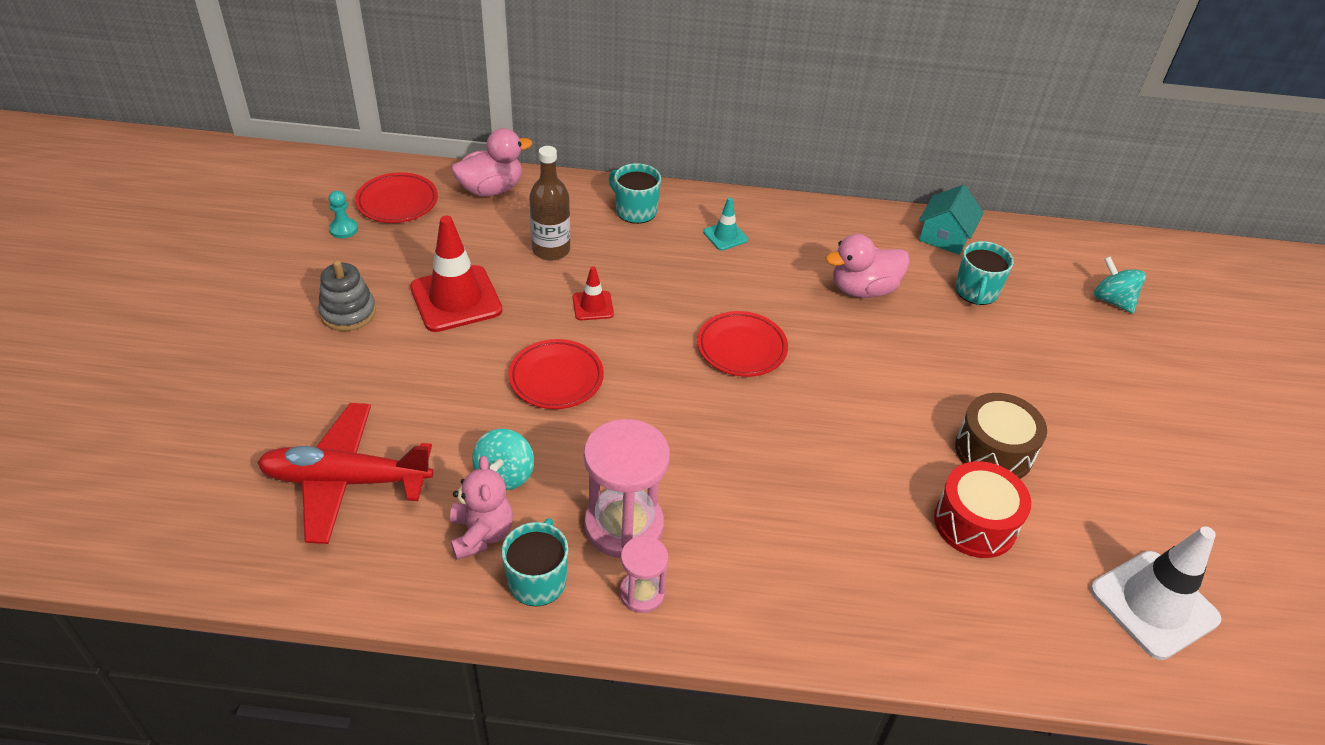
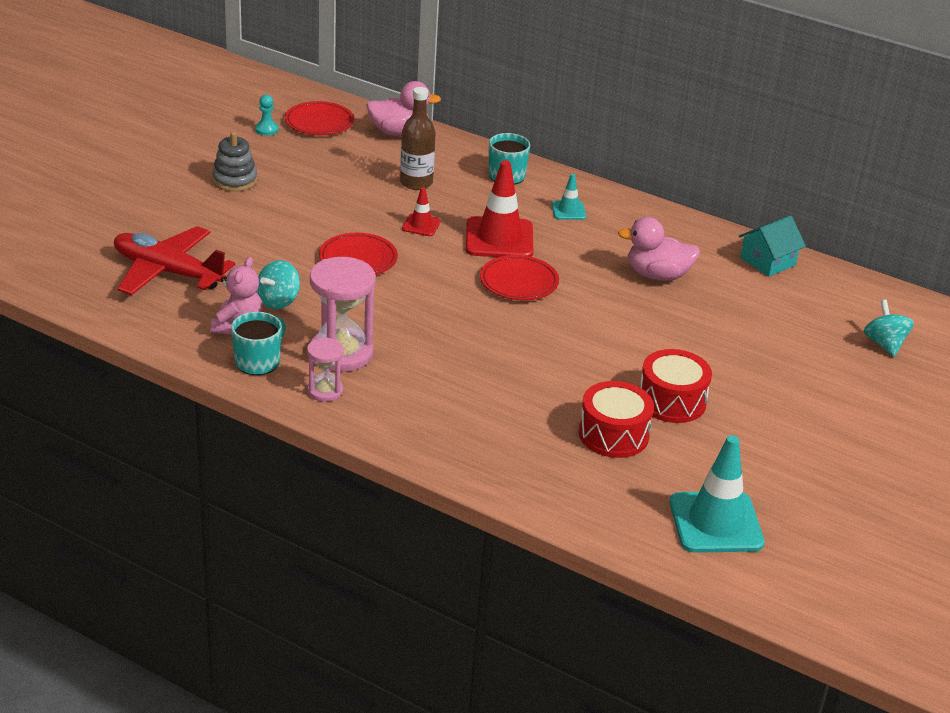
camera: 25 degrees right, 10 degrees down
red traffic cone [410,216,503,332] -> red traffic cone moved to [466,160,533,257]
turquoise mug [955,241,1014,305] -> none
brown drum [955,393,1047,479] -> red drum [640,349,712,423]
white traffic cone [1090,526,1222,660] -> turquoise traffic cone [670,435,764,553]

